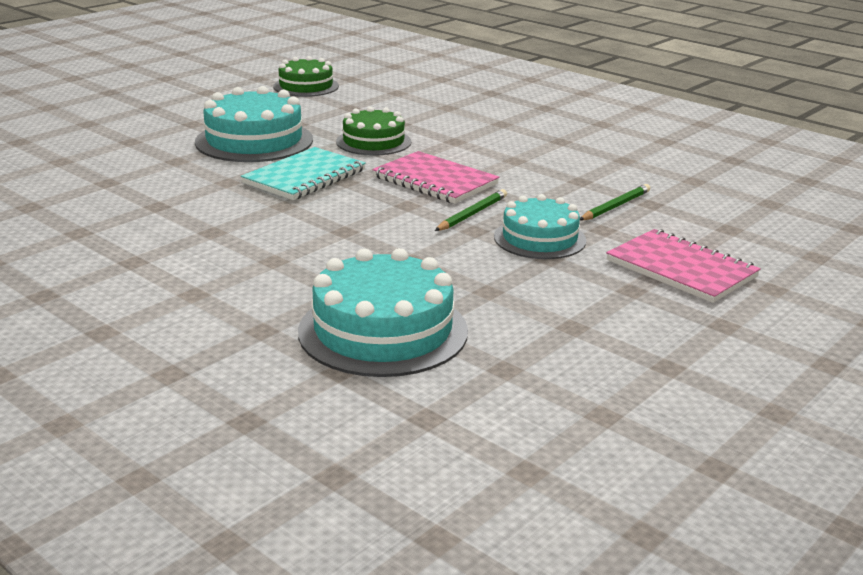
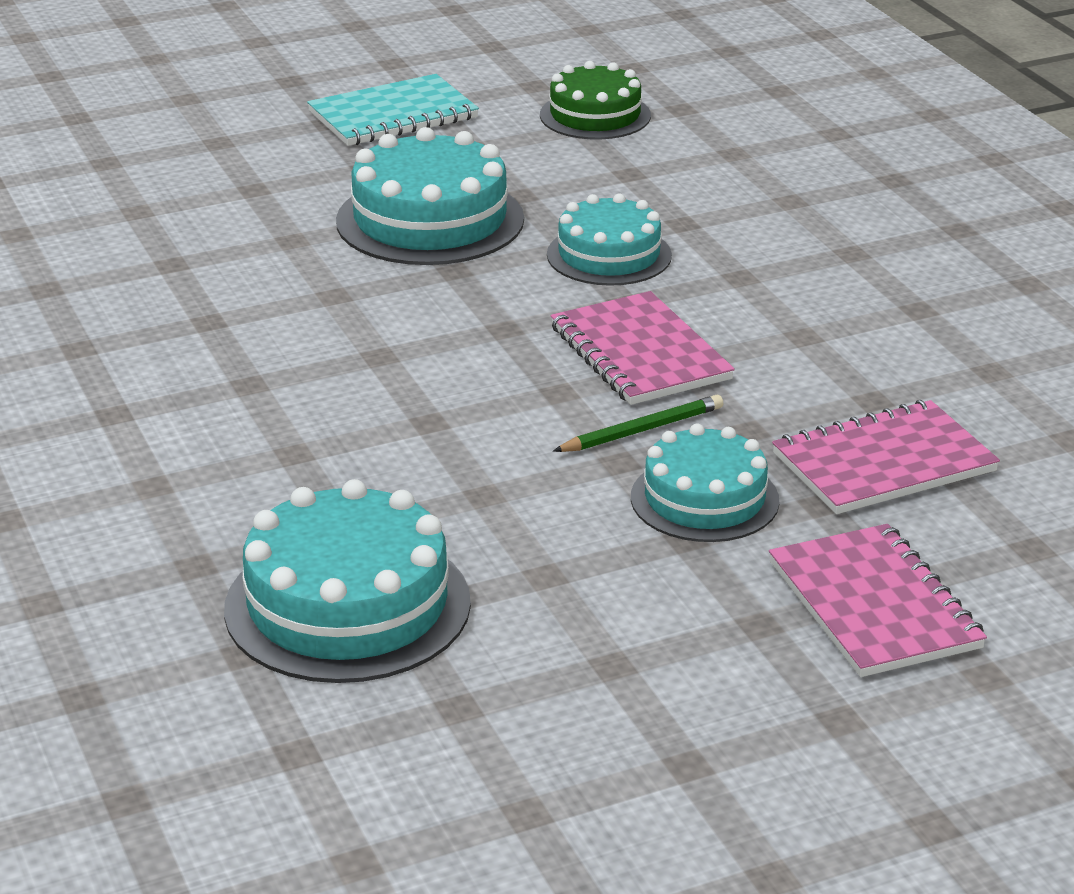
camera: 25 degrees right, 5 degrees up
turquoise notebook [241,147,366,200] -> turquoise notebook moved to [307,74,479,146]
green cake [336,106,412,156] -> turquoise cake [547,194,672,286]
green pencil [580,184,650,220] -> pink notebook [772,400,1000,514]

